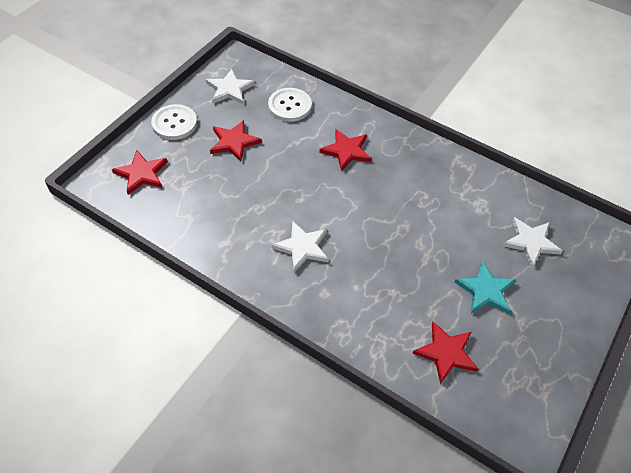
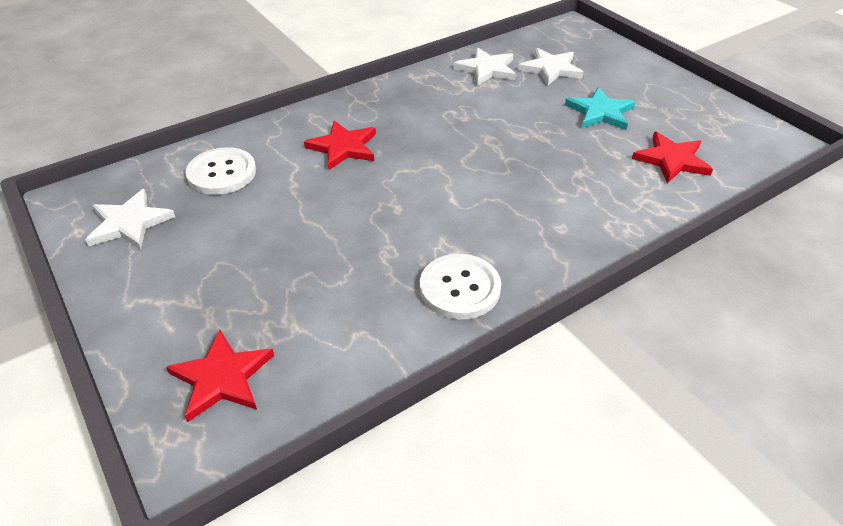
camera: 65 degrees left, 10 degrees down
white button [151,104,197,140] -> white button moved to [420,254,501,319]
red star [210,120,262,162] -> none
white star [272,221,329,272] -> white star moved to [454,47,516,86]

